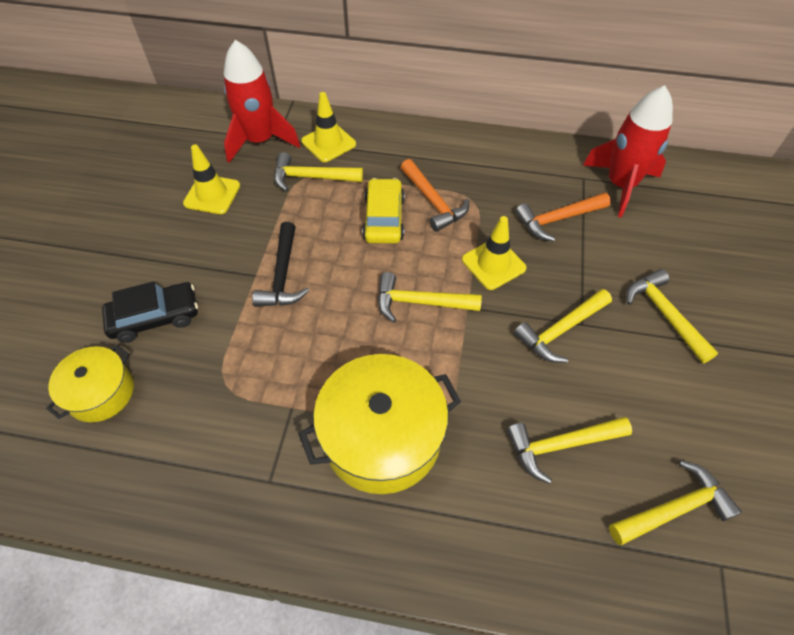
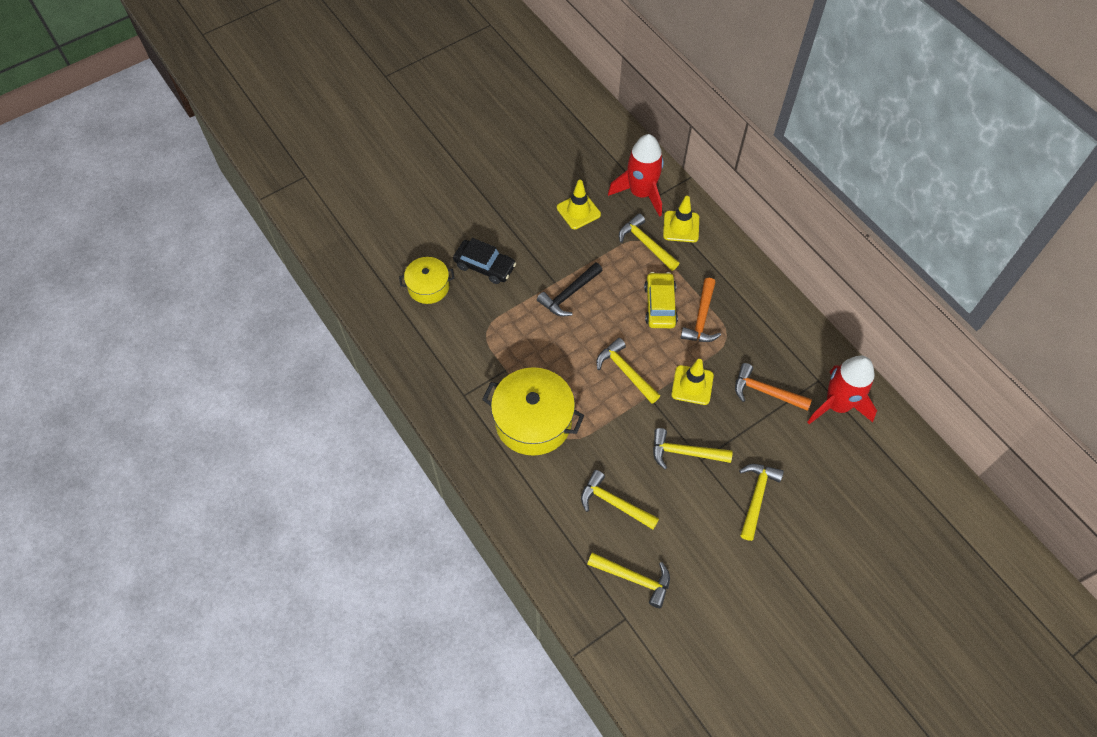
camera: 45 degrees right, 5 degrees up
yellow car [362,178,405,244] -> yellow car turned 45 degrees counterclockwise [644,272,678,328]

